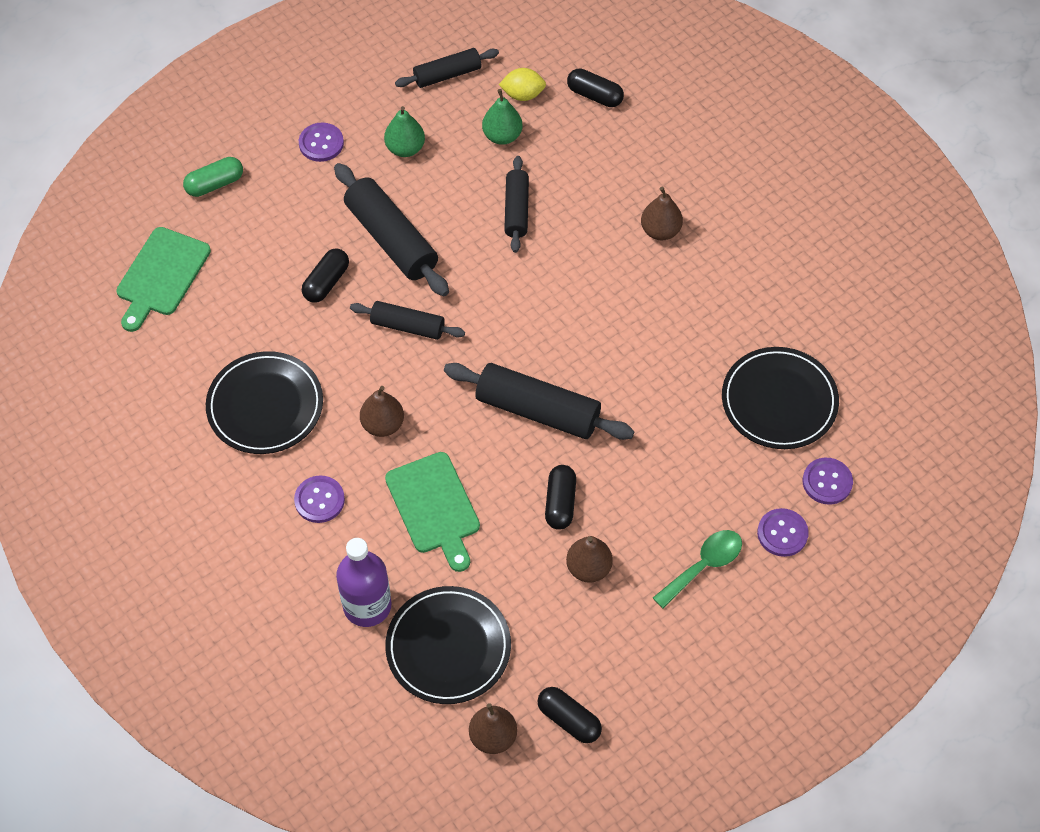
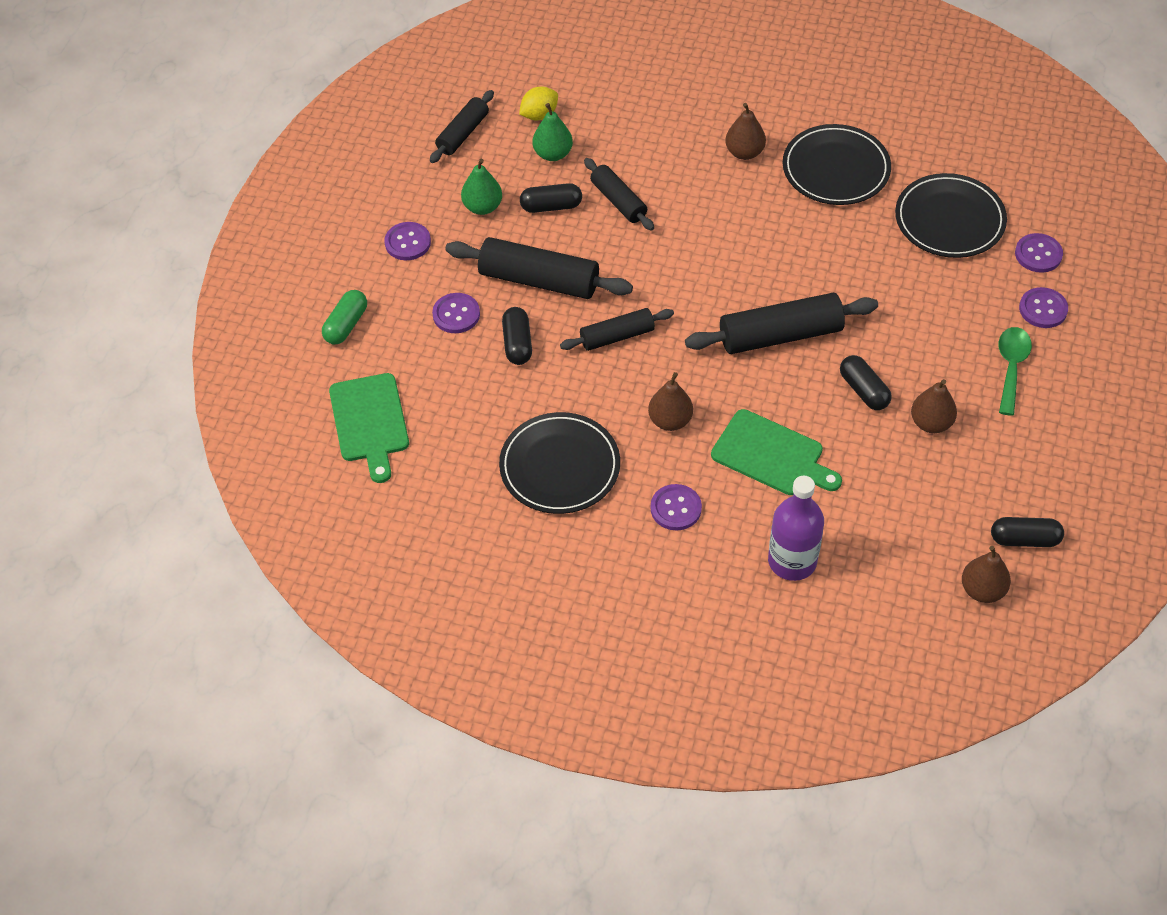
camera: 35 degrees left, 5 degrees down
black plate [385,586,511,704] -> black plate moved to [783,124,891,205]
black capsule [567,69,624,107] -> black capsule moved to [520,183,582,213]
none -> purple button [432,293,480,333]

